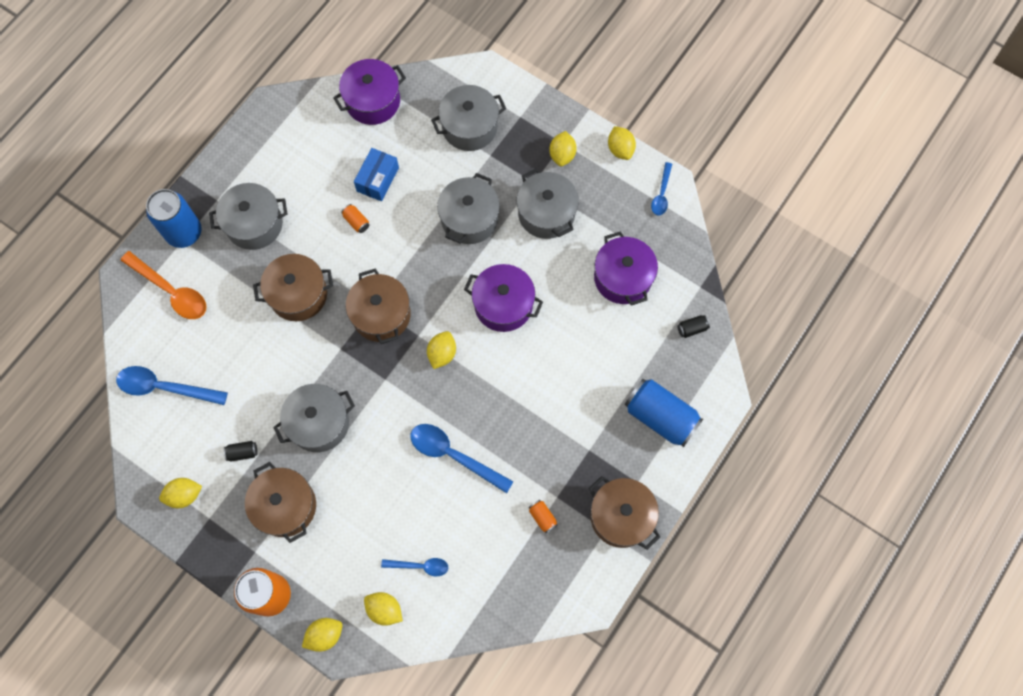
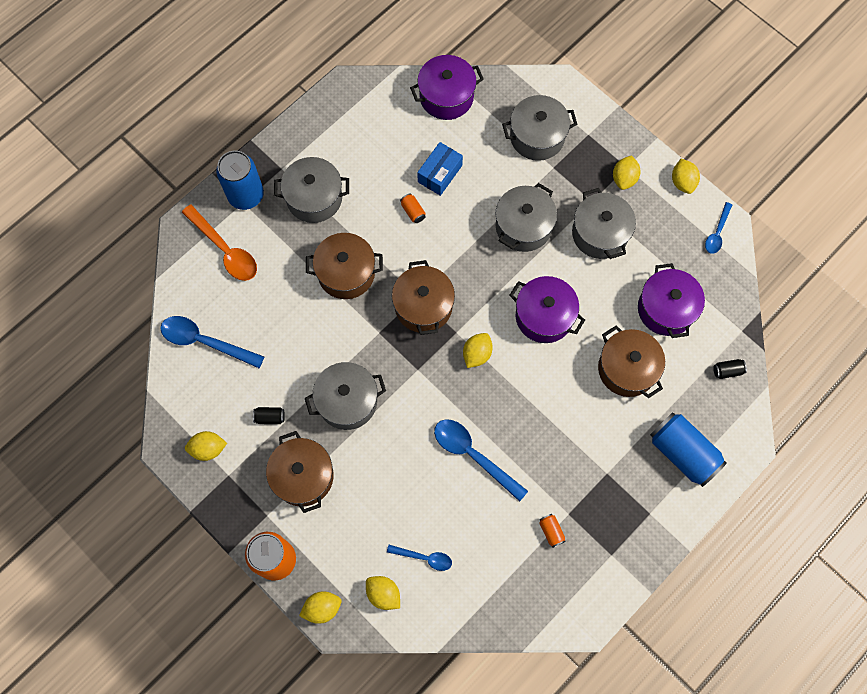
camera: 10 degrees right, 0 degrees up
brown pot [589,476,660,550] -> brown pot moved to [598,325,665,398]

